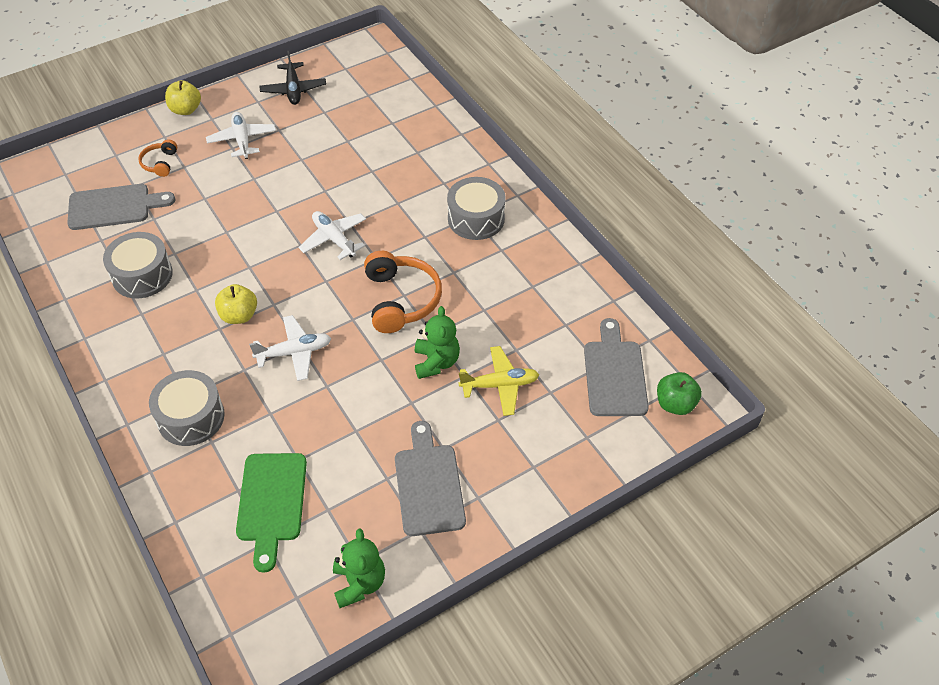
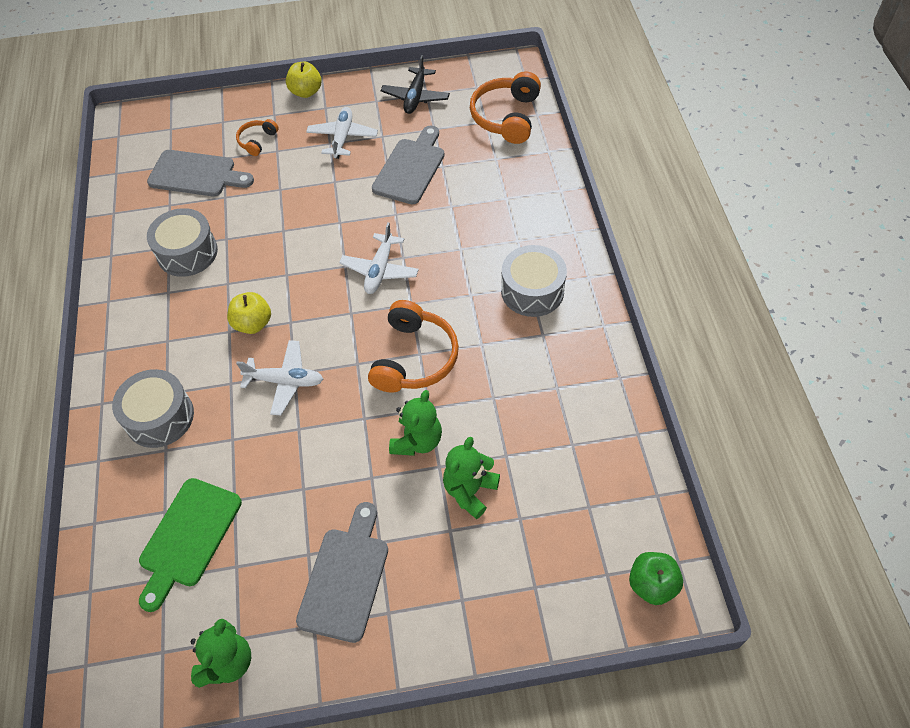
camera: 25 degrees right, 5 degrees up
white plane [299,211,366,260] -> white plane turned 150 degrees counterclockwise [339,222,419,294]
yellow plane [459,346,539,416] -> green teddy bear [443,437,500,519]
grey cutting board [584,318,649,416] -> grey cutting board moved to [372,126,444,204]
none -> orange headphones [470,72,541,144]

